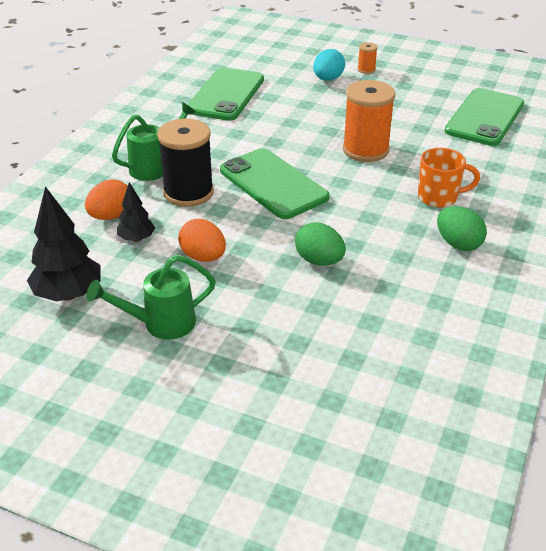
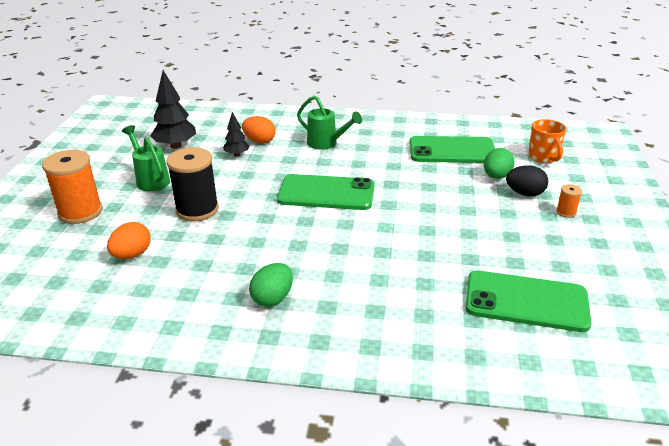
camera: 75 degrees right, 5 degrees down
black spool [157,119,214,207] -> black spool moved to [167,147,219,221]
orange egg [178,219,226,262] -> orange egg moved to [107,222,151,259]
green phone [220,148,329,219] -> green phone turned 60 degrees clockwise [277,174,375,210]
green egg [295,222,346,266] -> green egg moved to [484,148,515,179]
turquoise egg [313,49,345,81] -> black egg [506,165,548,196]
orange spool [343,80,395,162] -> orange spool moved to [42,150,103,224]
orange mug [418,148,480,208] -> orange mug moved to [528,119,566,163]

